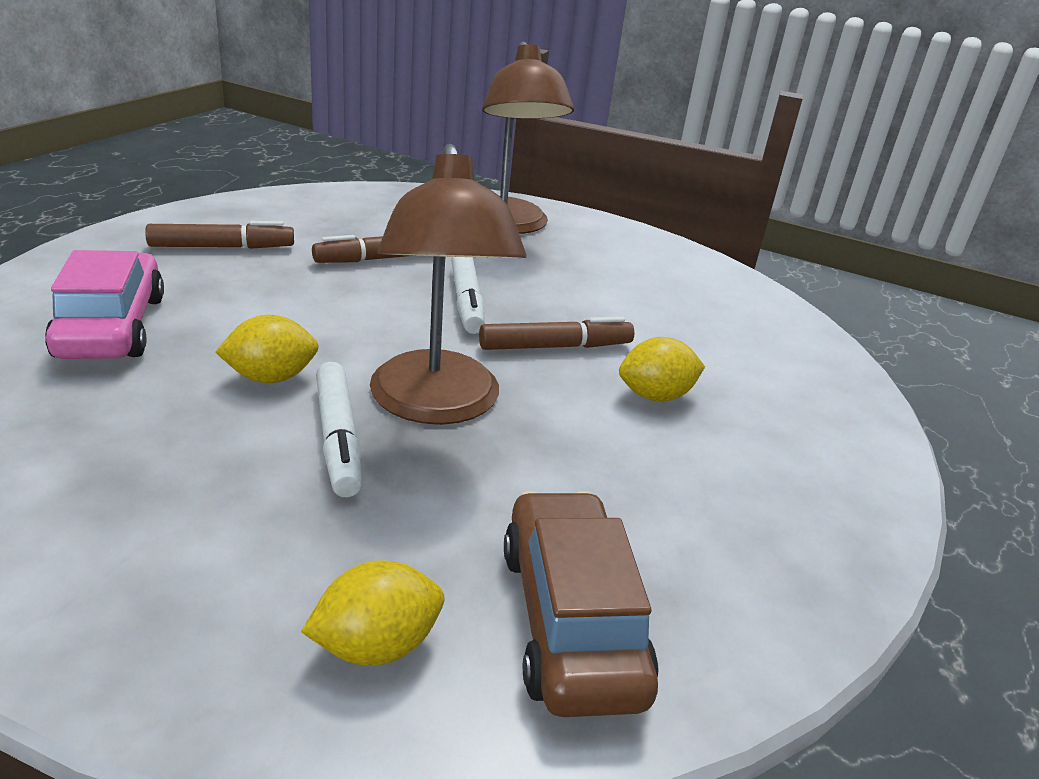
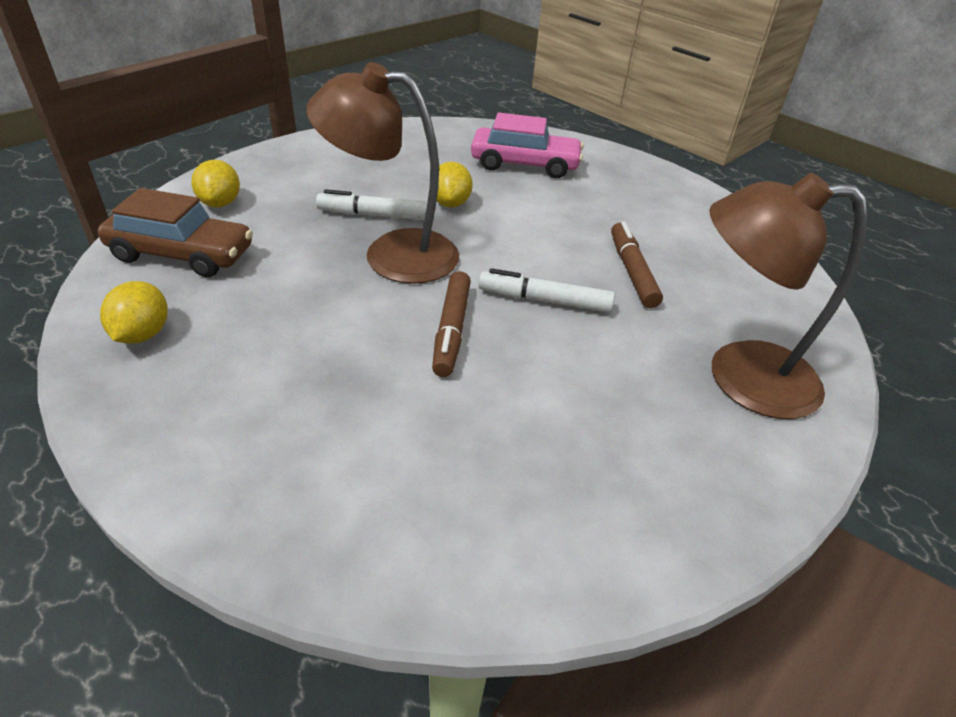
camera: 110 degrees right, 10 degrees up
brown marker [145,221,294,249] -> none
yellow lemon [619,337,705,402] -> yellow lemon moved to [100,281,168,344]

